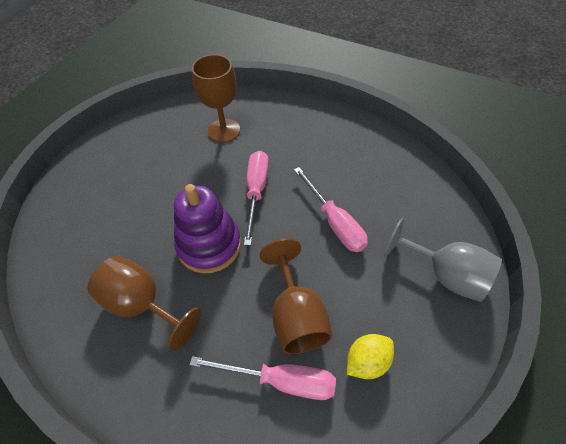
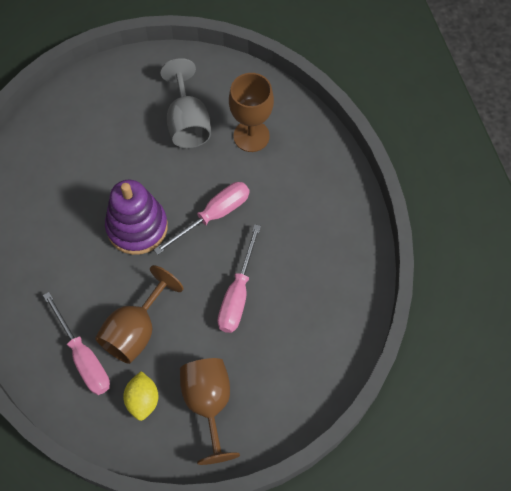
camera: 45 degrees right, 10 degrees up
brown goblet [88,256,201,351] -> brown goblet moved to [180,358,240,465]
yellow lemon [347,334,394,379] -> yellow lemon turned 75 degrees clockwise [123,371,159,421]
grey goblet [384,218,502,302] -> grey goblet moved to [160,58,211,148]

